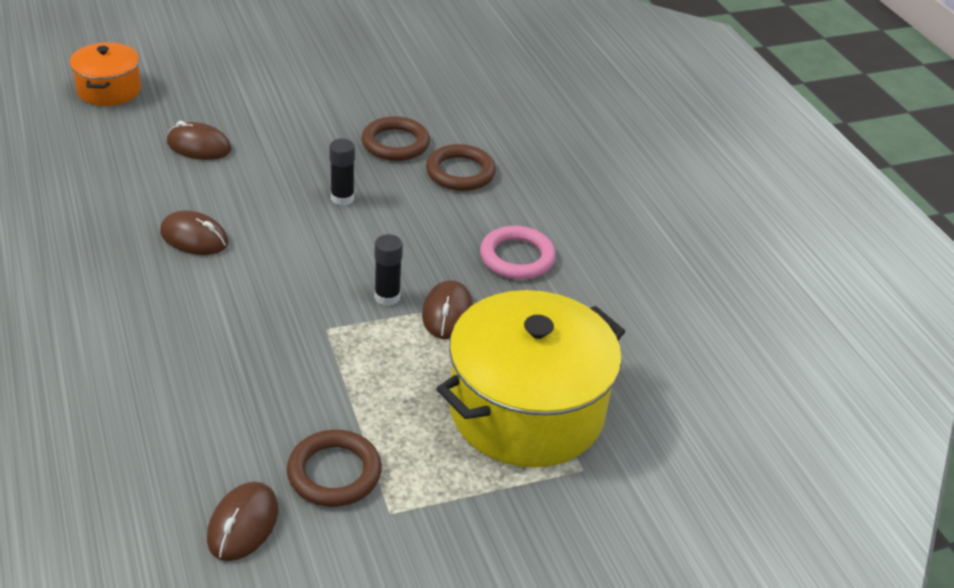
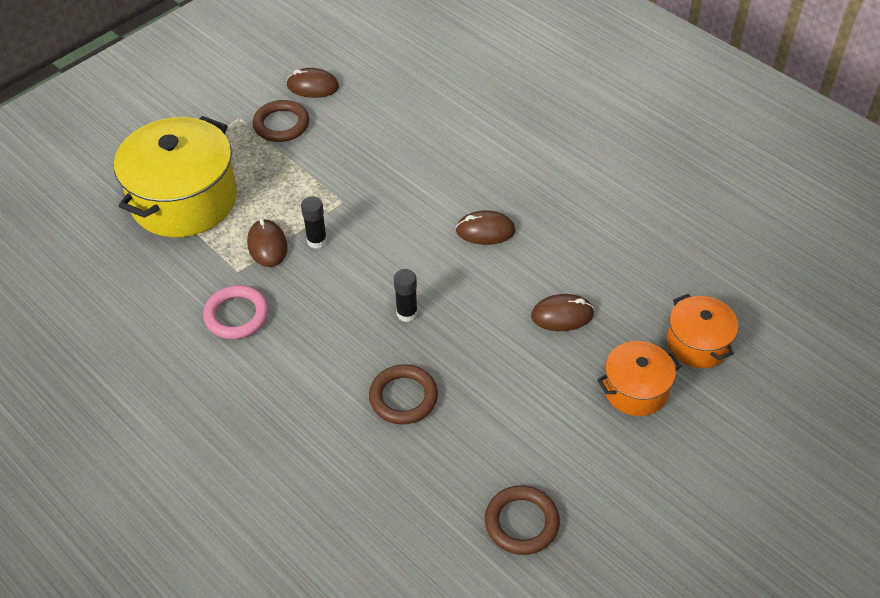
camera: 160 degrees right, 10 degrees up
brown mouse [207,482,278,561] -> brown mouse turned 75 degrees counterclockwise [286,68,339,98]
brown ring [426,144,496,191] -> brown ring moved to [485,485,560,555]
none -> orange pot [597,341,682,416]

